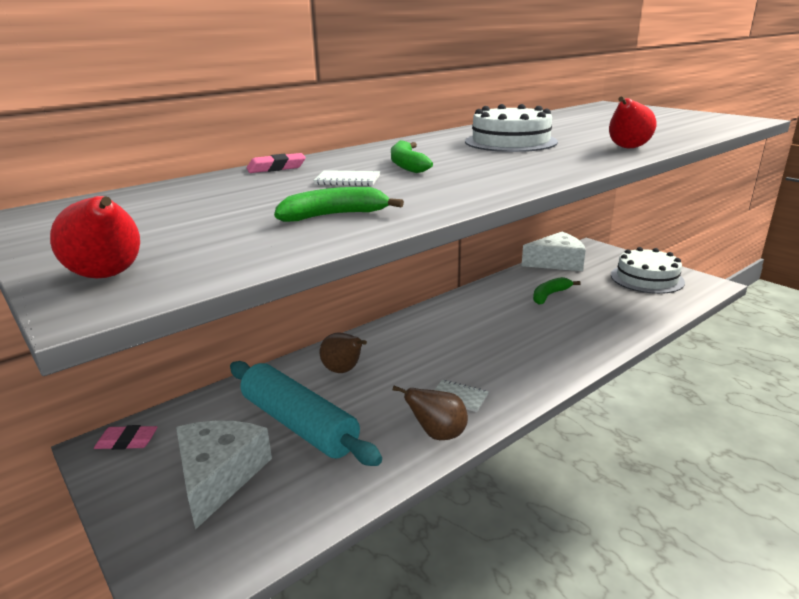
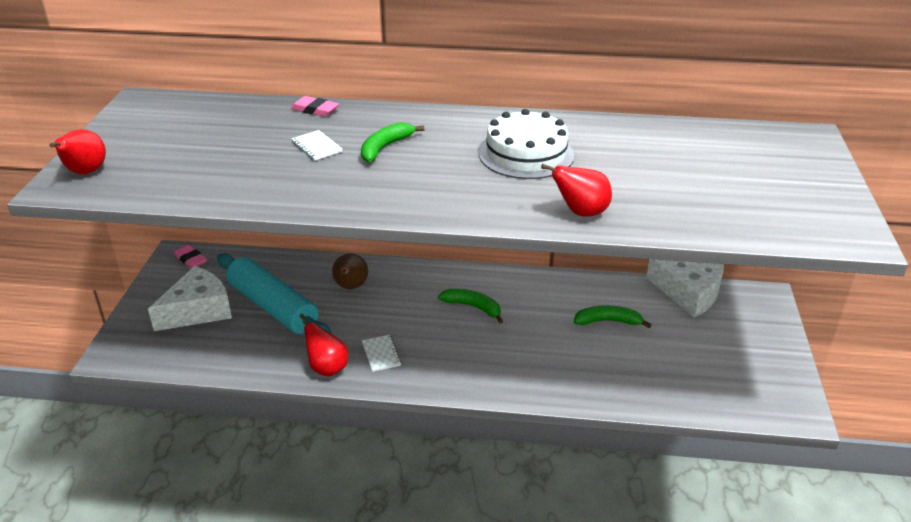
camera: 45 degrees right, 10 degrees up
turquoise rolling pin [230,361,382,466] -> turquoise rolling pin turned 45 degrees counterclockwise [217,253,332,334]
green banana [274,187,404,222] -> green banana moved to [438,289,503,323]
brown pear [392,386,468,440] -> red pear [300,314,348,377]
white cake [611,247,685,294] -> none

